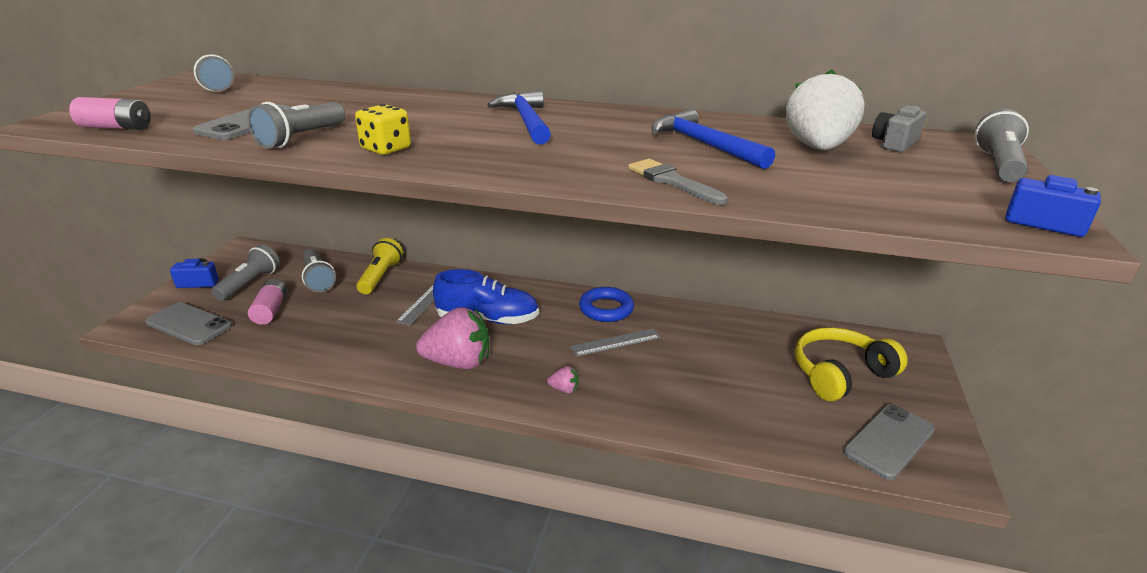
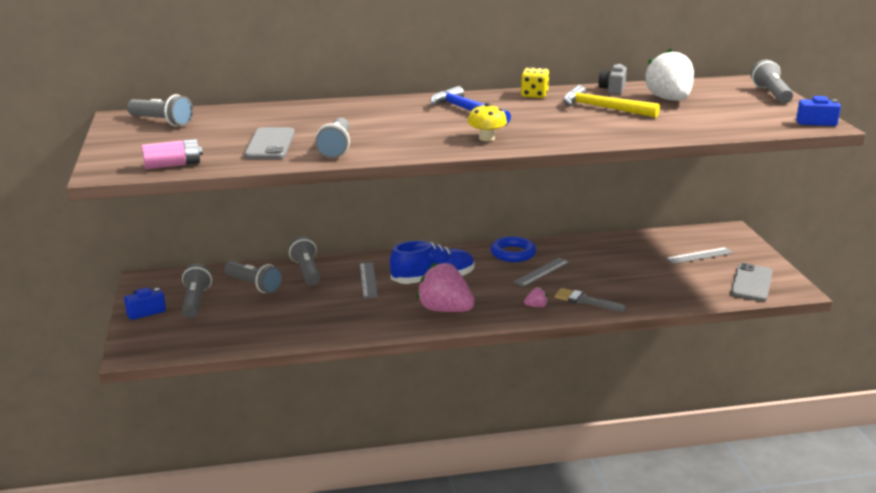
camera: 25 degrees left, 5 degrees down
grey phone [145,302,232,345] -> none
pink battery [248,279,287,325] -> none
yellow dice [355,104,411,155] -> yellow dice moved to [521,67,549,98]
yellow flashlight [357,238,403,294] -> grey flashlight [289,236,320,286]
pink strawberry [416,307,489,369] -> pink strawberry turned 120 degrees counterclockwise [416,262,475,312]
grey brush [628,159,728,205] -> grey brush moved to [555,288,626,312]
blue hammer [652,109,775,169] -> yellow hammer [563,85,660,118]
yellow headphones [795,327,908,401] -> grey ruler [665,247,733,264]
grey camera [872,105,926,152] -> grey camera moved to [598,64,627,95]
none -> yellow mushroom [467,103,507,141]

